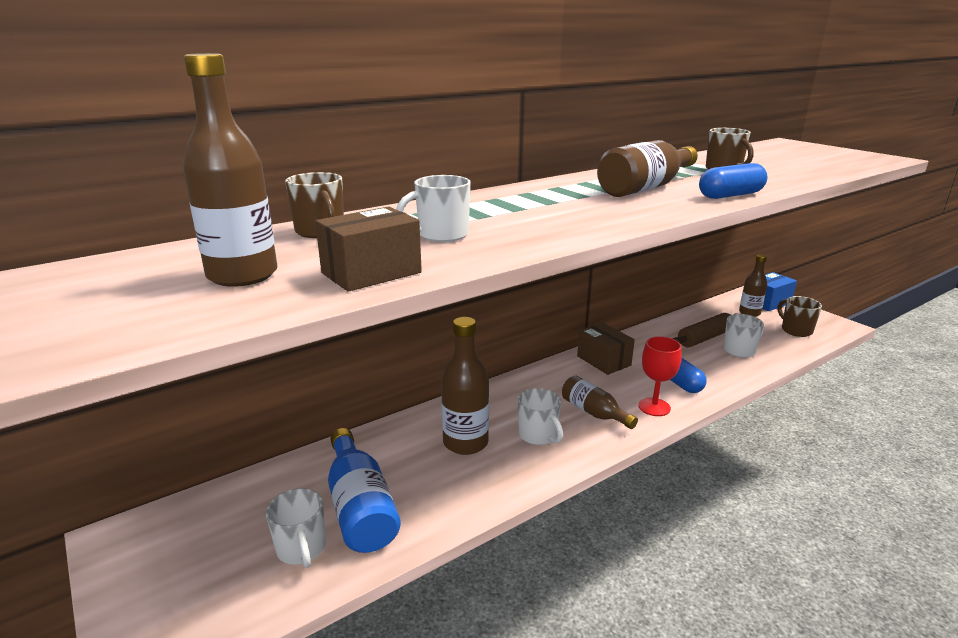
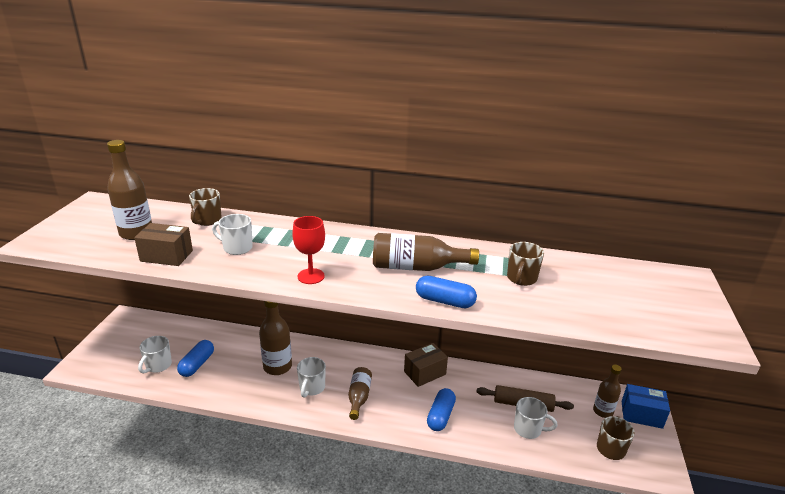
camera: 45 degrees right, 5 degrees up
blue bottle [328,428,401,553] -> blue capsule [177,340,214,377]
brown box [577,323,635,375] -> brown box turned 45 degrees clockwise [404,343,448,387]
red goblet [638,336,682,416] -> red goblet moved to [292,216,325,284]

